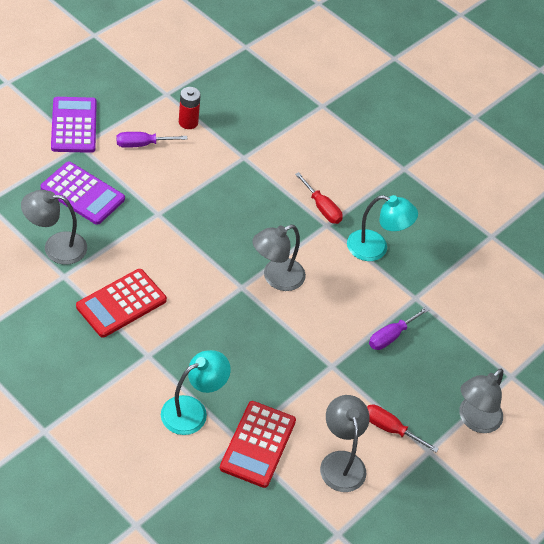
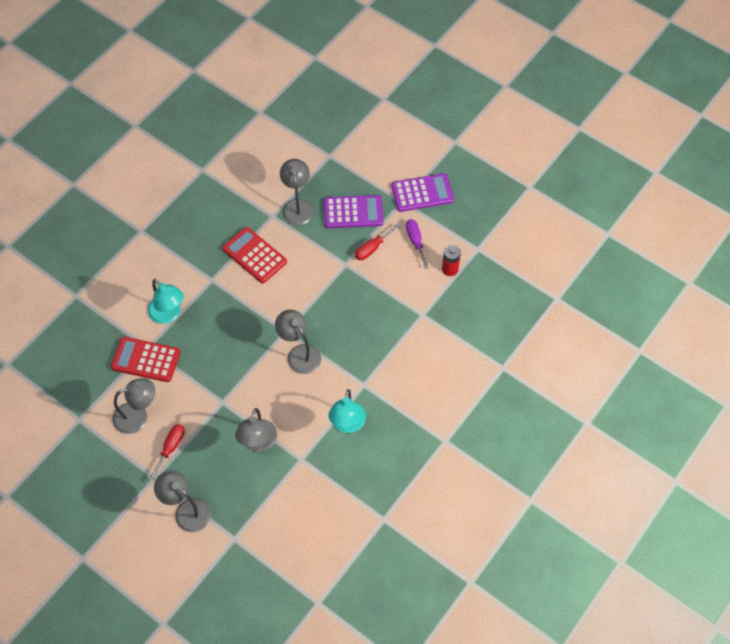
camera: 90 degrees right, 10 degrees up
purple calculator [41,162,125,225] -> purple calculator turned 120 degrees counterclockwise [324,195,383,228]
red screwdriver [295,172,343,224] -> red screwdriver moved to [355,223,401,260]
purple screwdriver [369,307,429,350] -> grey lamp [235,408,277,451]

